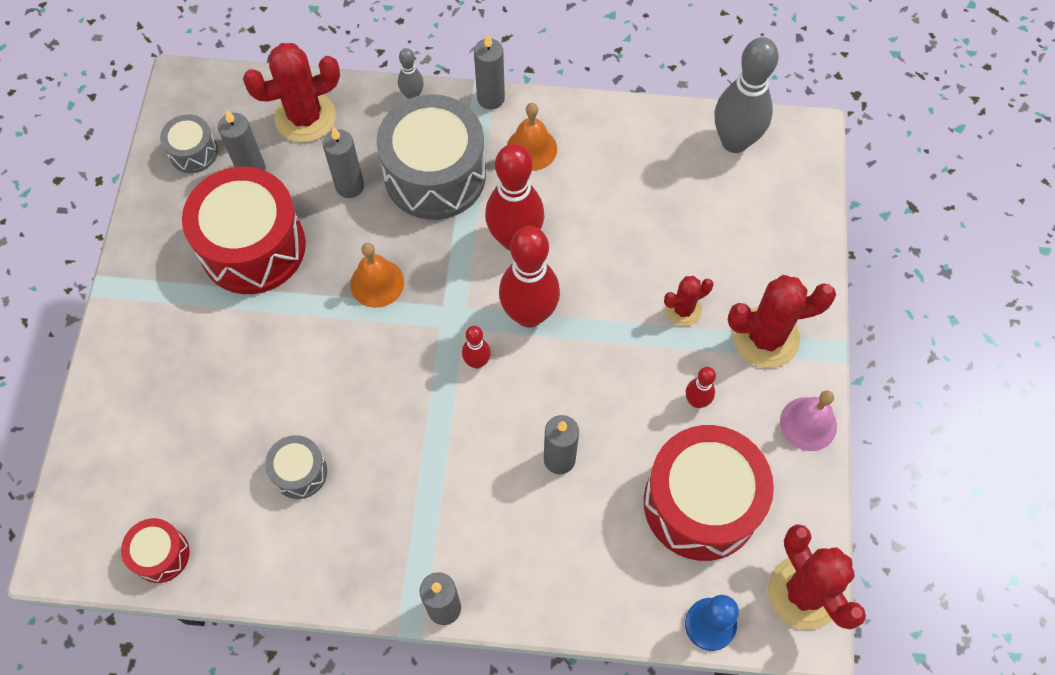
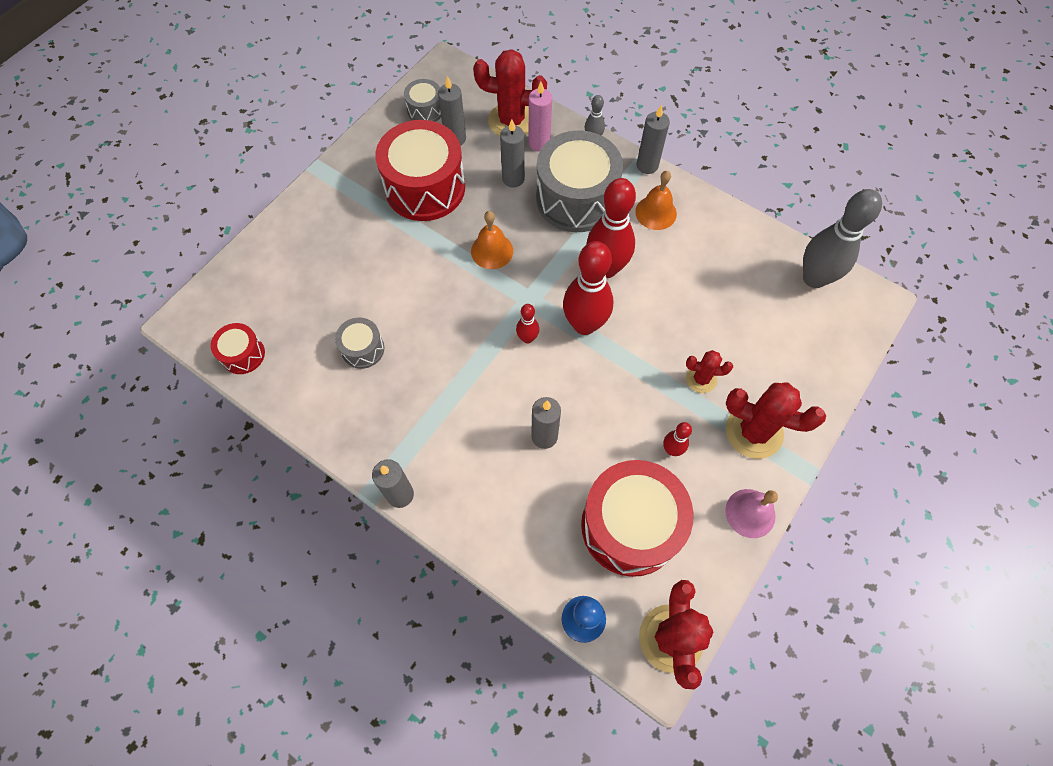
camera: 30 degrees right, 0 degrees up
none -> pink candle [529,82,552,152]

